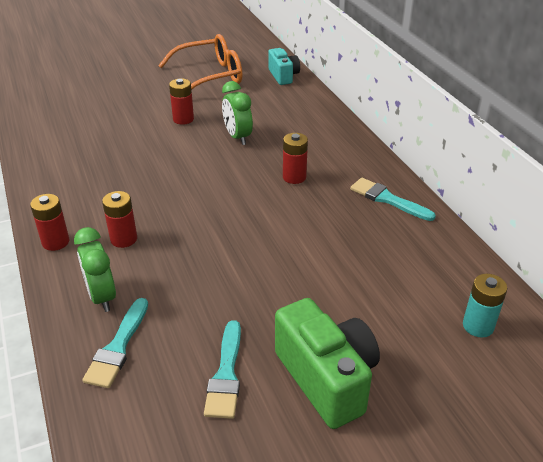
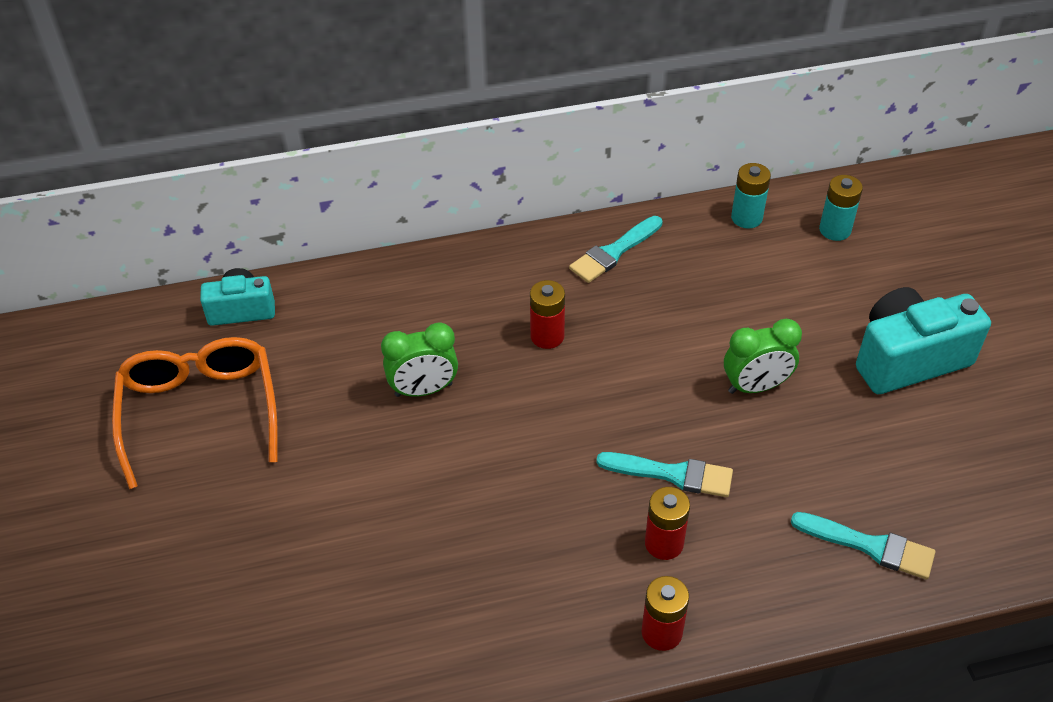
camera: 80 degrees left, 10 degrees up
green clock [74,227,116,312] -> green clock moved to [724,319,802,394]
red battery [169,78,194,125] -> none
turquoise brush [204,320,241,419] -> turquoise brush moved to [596,452,733,497]
green camera [275,298,380,429] -> turquoise camera [856,287,991,394]
none -> turquoise battery [731,163,771,229]

